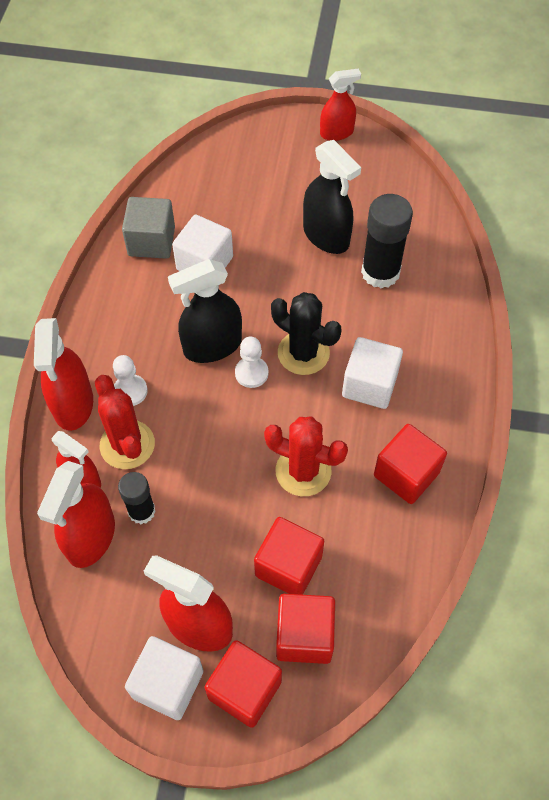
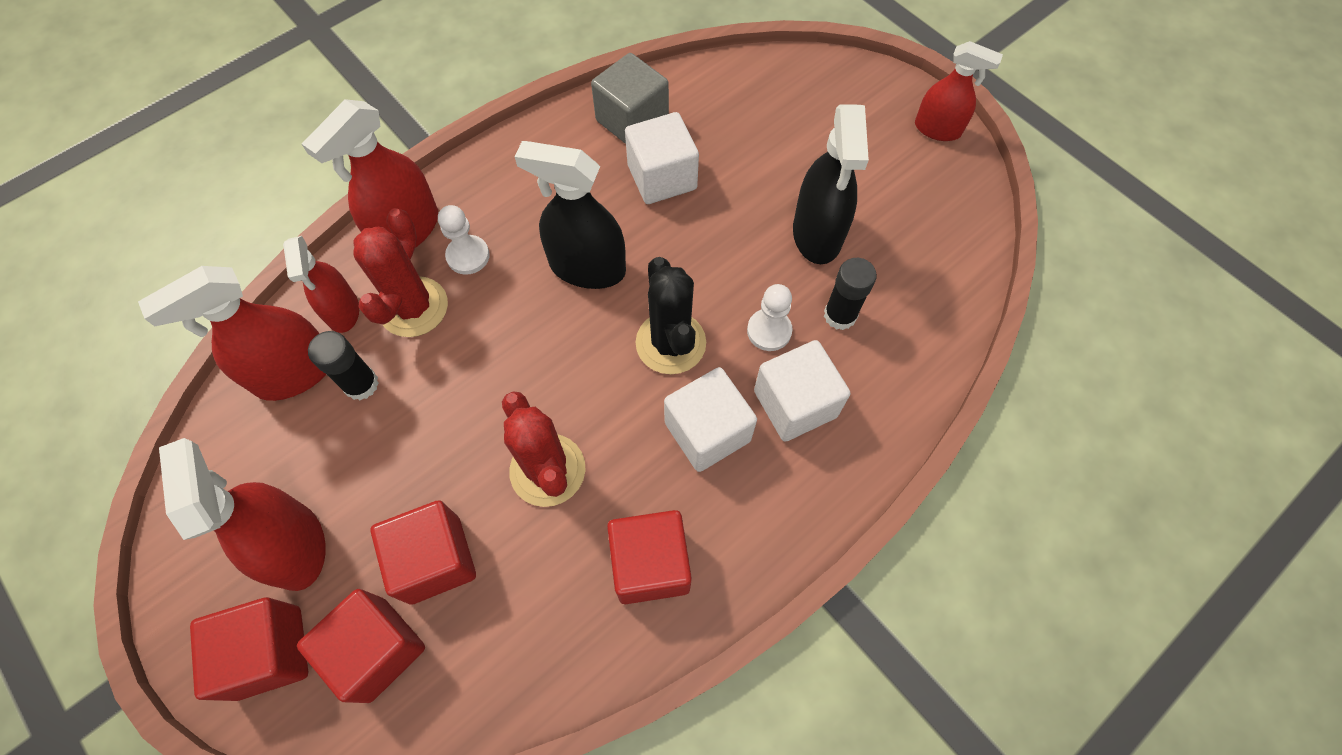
camera: 40 degrees right, 5 degrees up
white cube [125,636,203,720] -> white cube moved to [754,340,850,442]
white pawn [235,337,269,388] -> white pawn moved to [747,284,793,351]
black glue stick [361,194,413,289] -> black glue stick [824,258,877,330], size x0.61

